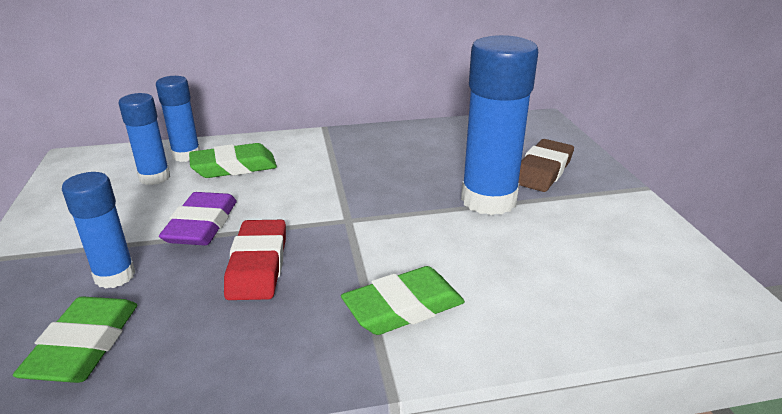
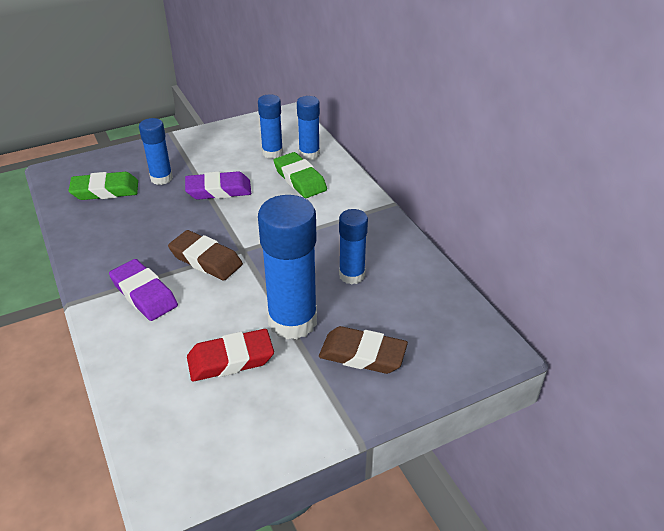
camera: 75 degrees right, 10 degrees up
red eraser [224,220,286,300] -> red eraser moved to [187,329,274,381]
green eraser [341,266,465,335] -> purple eraser [109,259,178,321]
none -> brown eraser [168,230,243,281]
none -> blue glue stick [339,209,368,284]

